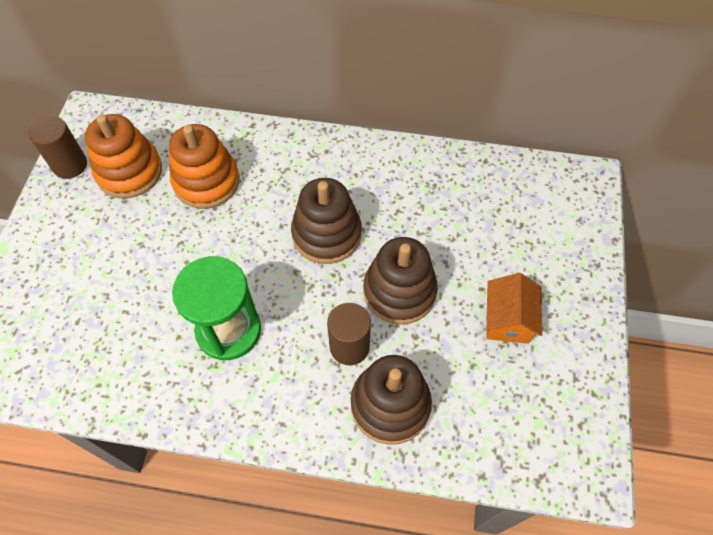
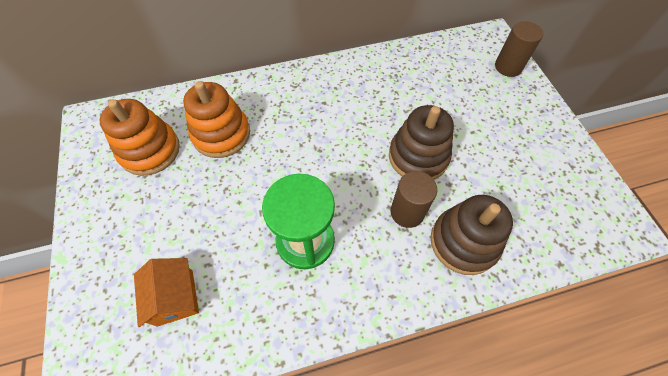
camera: 25 degrees left, 0 degrees up
brown cylinder [28,116,87,179] -> brown cylinder moved to [495,21,543,77]
brown stacking toy [291,178,362,264] -> none
orange house [486,273,542,344] -> orange house moved to [134,258,199,327]

